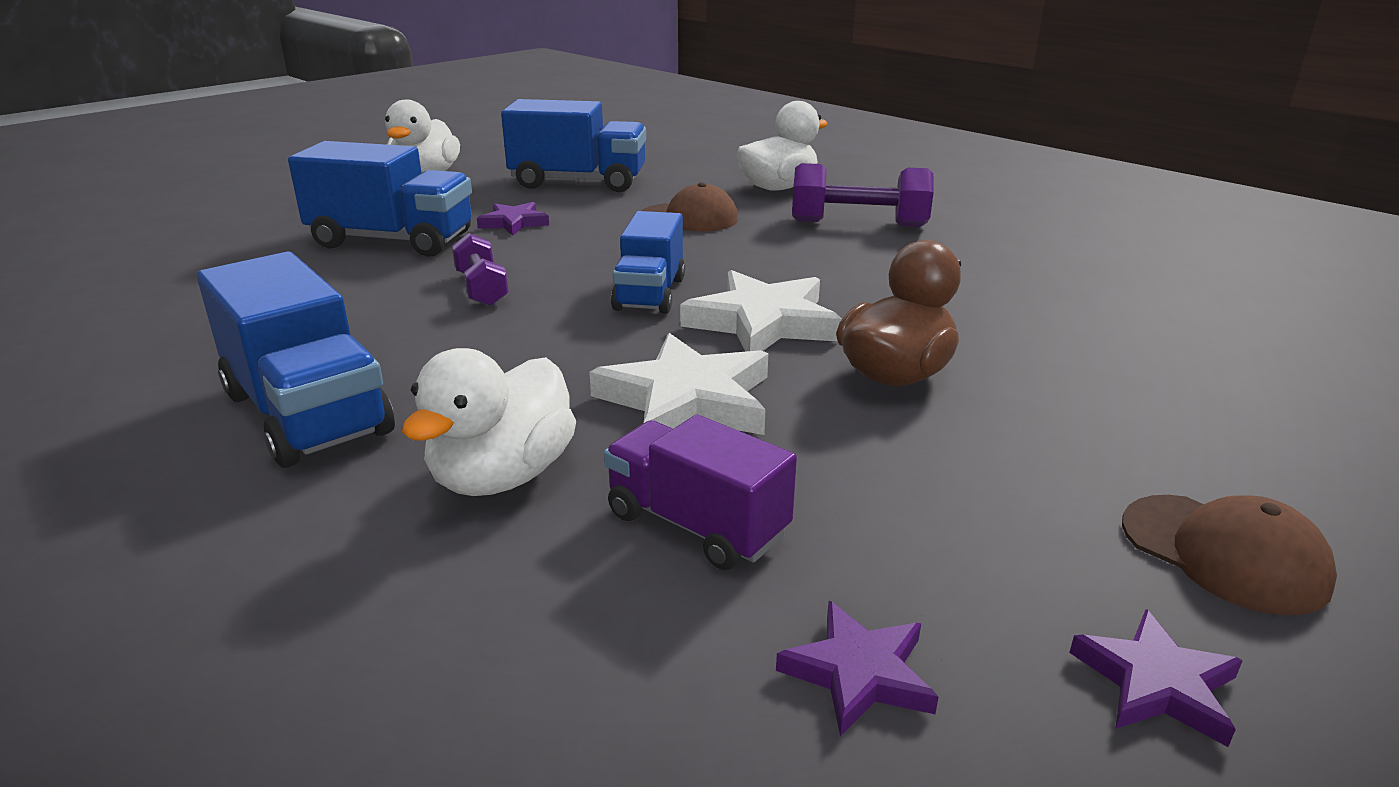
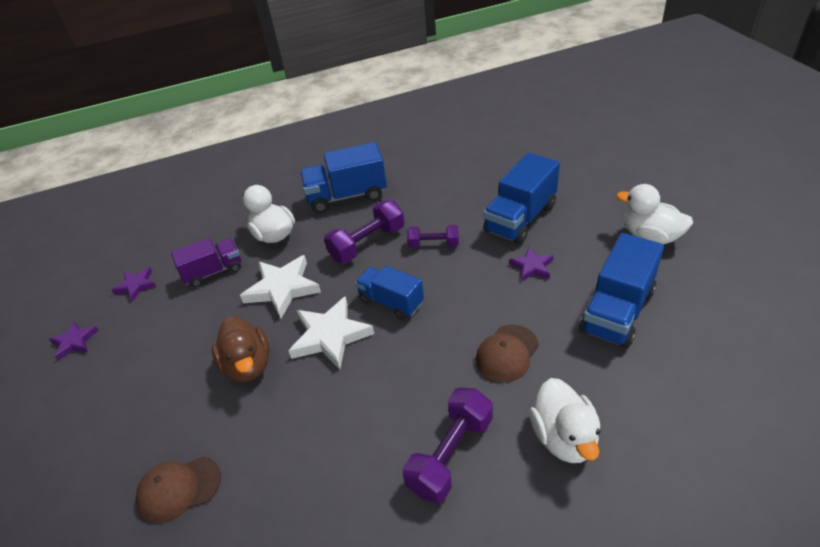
camera: 120 degrees right, 15 degrees up
brown cap [1122,495,1337,616] -> brown cap moved to [136,456,221,523]
none -> purple dumbbell [324,200,405,263]

